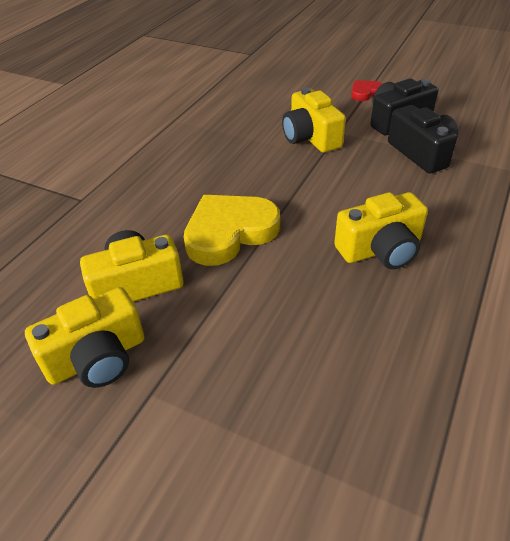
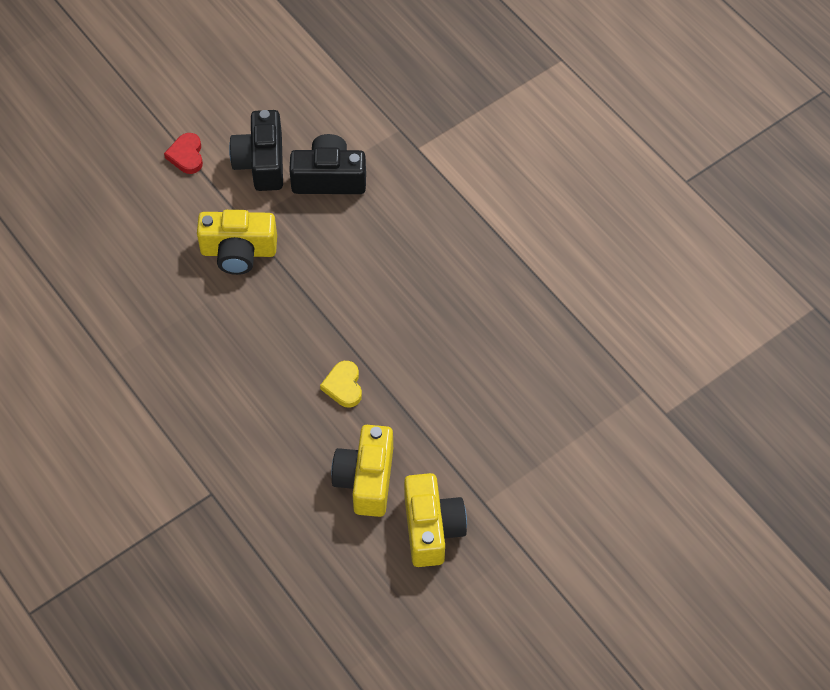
camera: 65 degrees left, 15 degrees up
yellow heart [184,195,280,266] -> yellow heart [320,361,362,408], size x0.49
yellow camera [334,192,428,269] -> none

